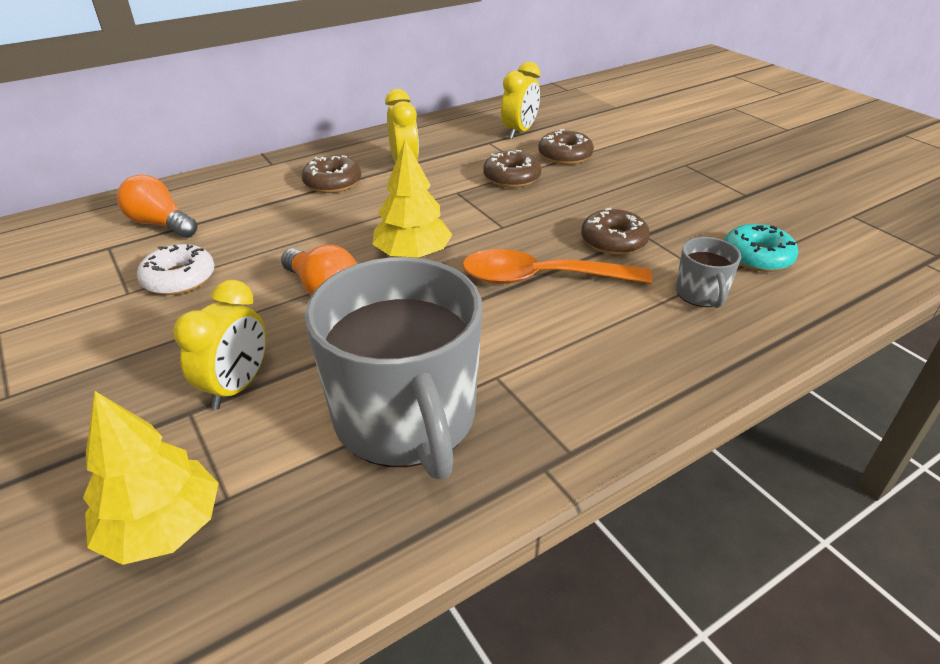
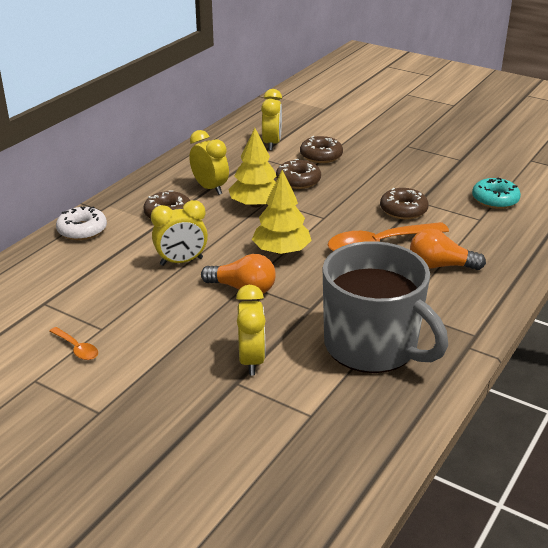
camera: 25 degrees left, 5 degrees down
yellow tree [83,391,219,565] -> yellow tree moved to [228,128,276,208]
orange light bulb [117,174,198,238] -> orange light bulb moved to [410,229,486,270]
white donut [137,244,214,295] -> white donut moved to [56,206,107,240]
grey mug [676,237,741,308] -> none
none -> orange spoon [49,327,98,360]
none -> yellow clock [151,200,208,266]

